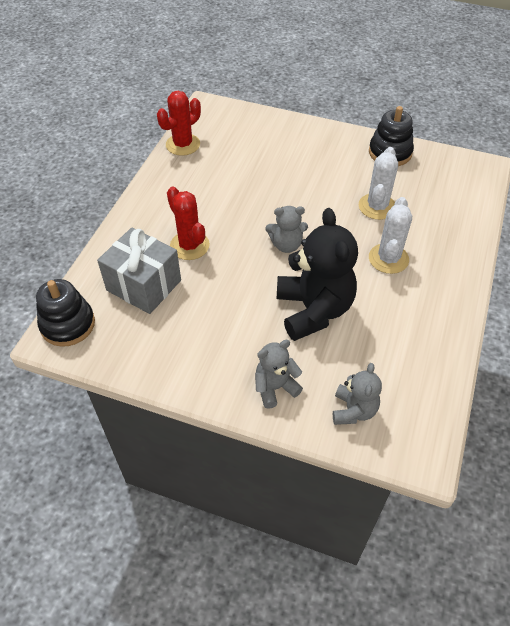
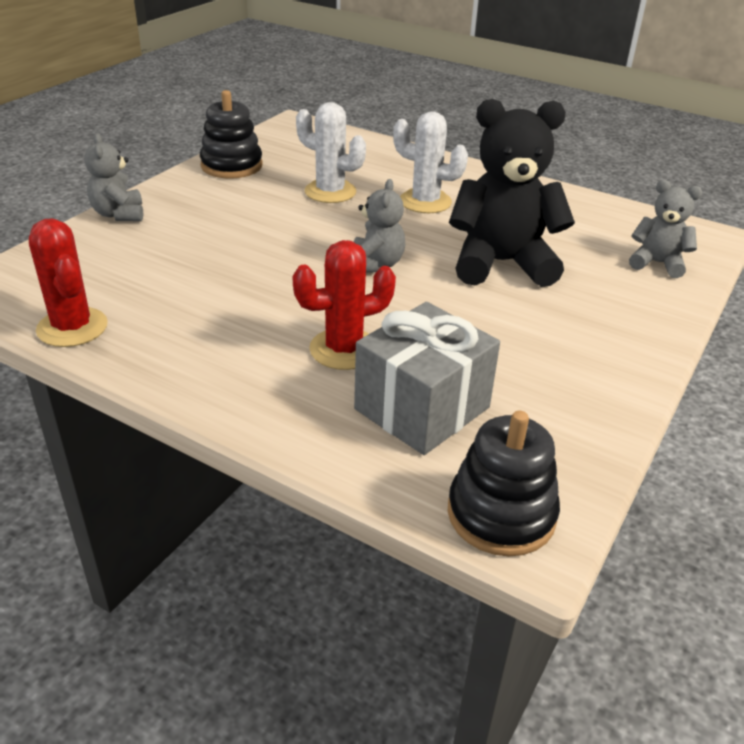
camera: 80 degrees left, 15 degrees down
grey teddy bear [255,340,303,409] -> grey teddy bear moved to [84,133,143,221]

